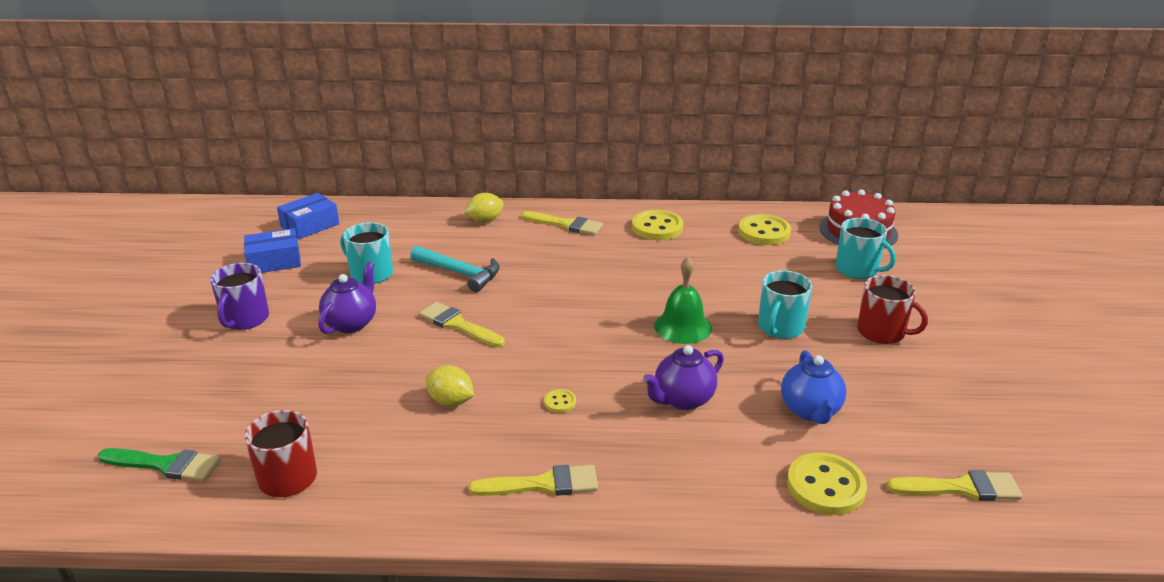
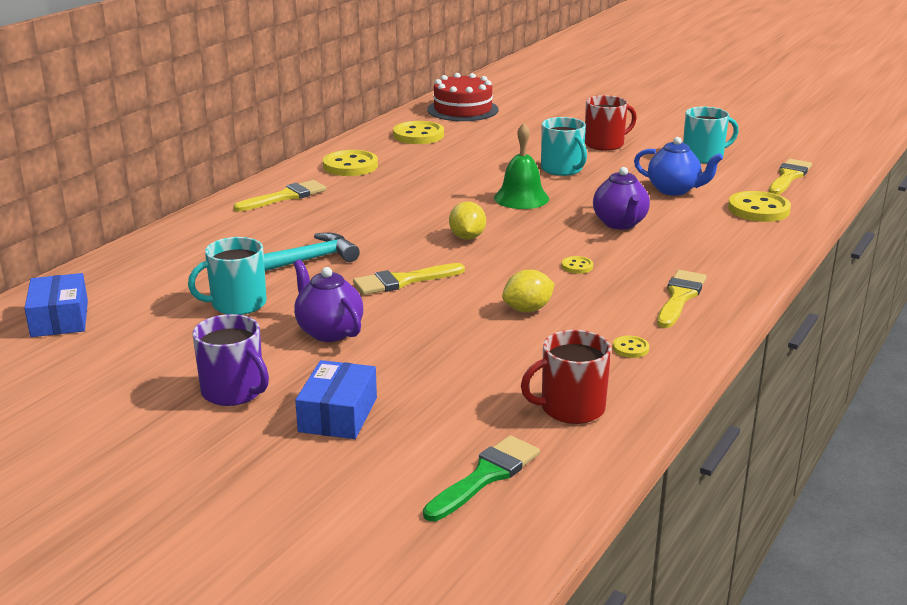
camera: 60 degrees left, 5 degrees down
blue box [244,228,301,273] -> blue box moved to [295,360,377,439]
yellow lemon [464,193,504,222] -> yellow lemon moved to [449,201,486,240]
turquoise mug [836,218,896,279] -> turquoise mug moved to [683,107,739,164]
none -> yellow button [613,336,649,358]

